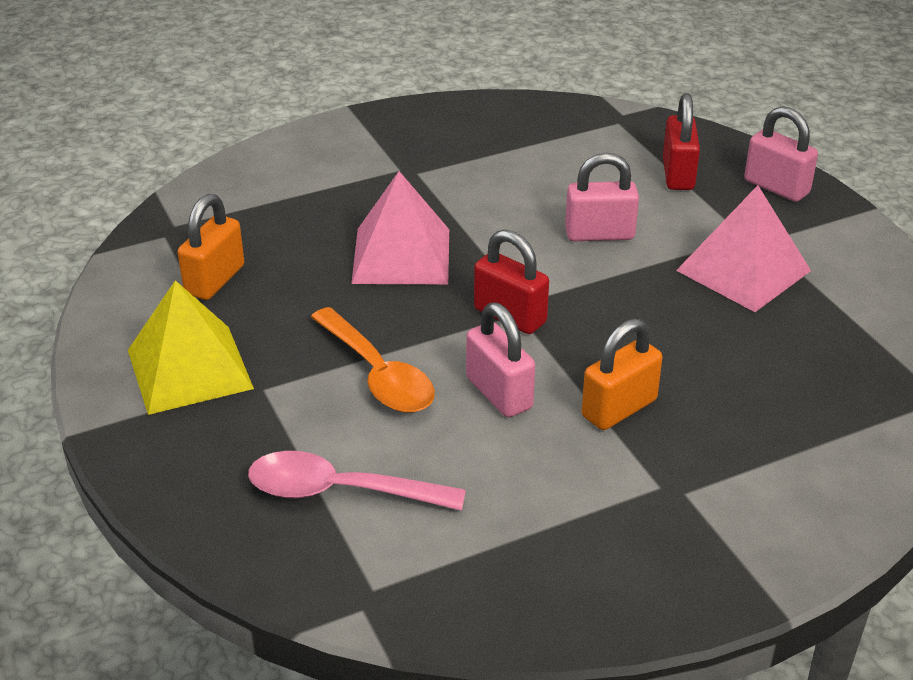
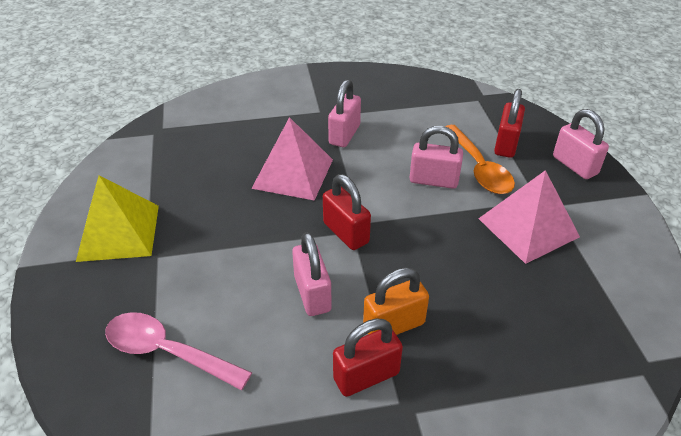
camera: 15 degrees right, 5 degrees up
orange padlock [178,194,244,300] -> none
orange spoon [311,307,435,413] -> orange spoon moved to [445,125,515,194]
none -> pink padlock [328,79,361,147]
none -> red padlock [333,318,403,397]

